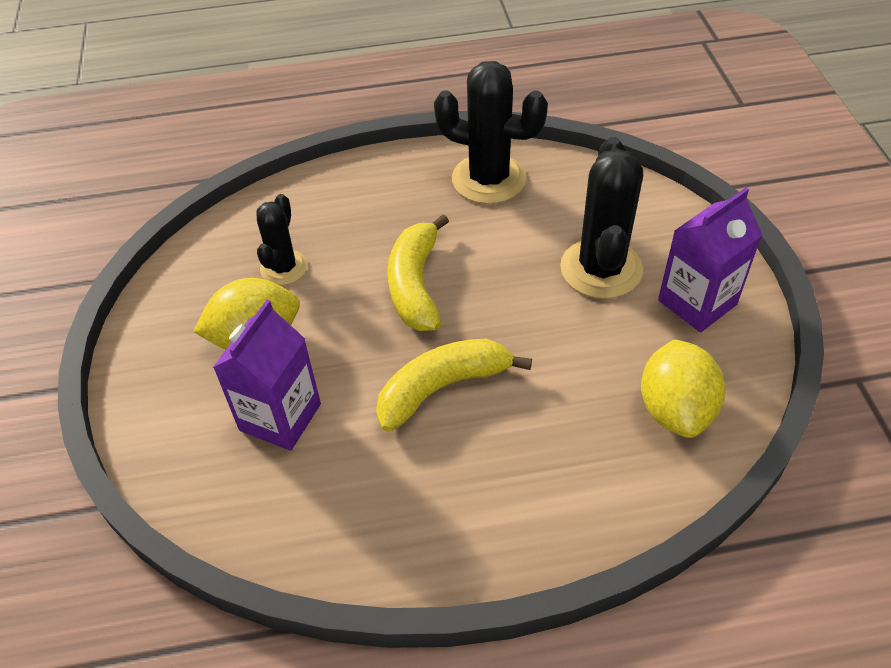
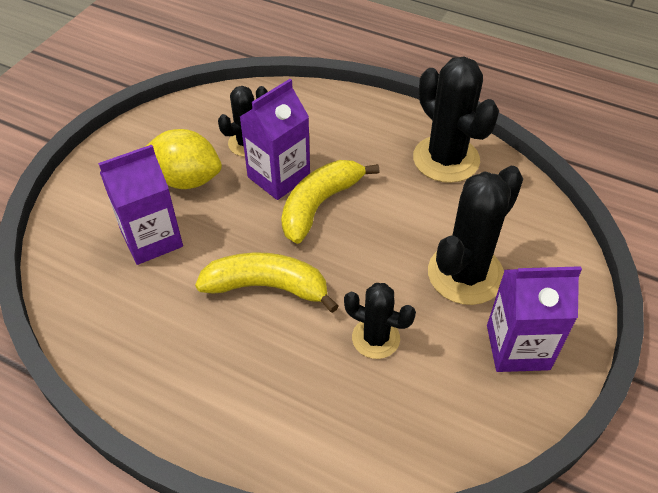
camera: 35 degrees right, 0 degrees up
yellow lemon [641,339,725,438] -> none
none -> purple carton [240,79,310,200]
none -> black cactus [344,283,416,359]

